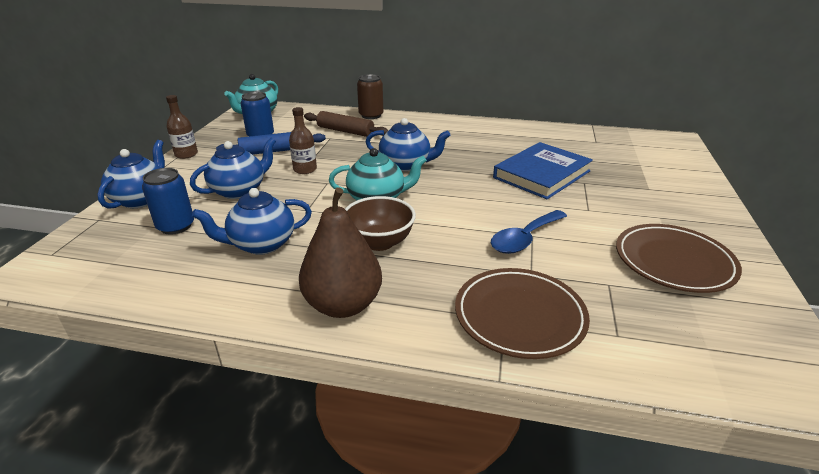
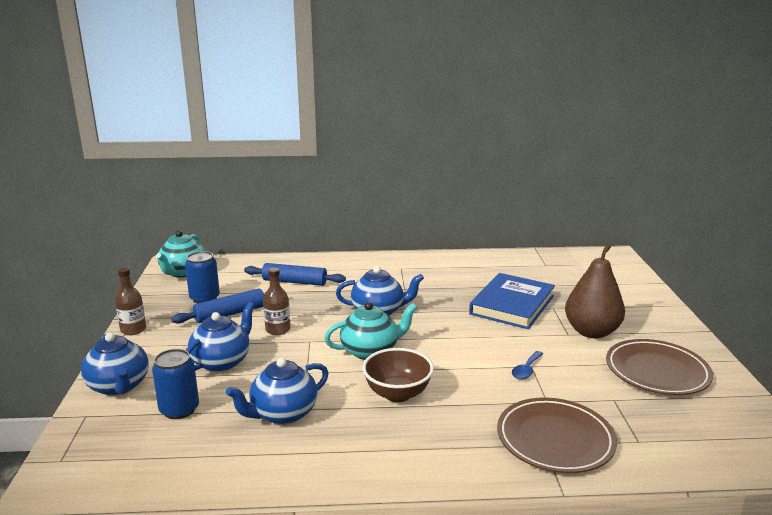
camera: 15 degrees left, 10 degrees down
blue teapot [97,140,165,209] -> blue teapot turned 150 degrees clockwise [81,333,149,396]
brown pear [299,187,382,318] -> brown pear moved to [565,244,625,339]
brown rolling pin [304,111,389,137] -> blue rolling pin [244,263,346,286]
brown can [357,74,383,119] -> none
blue spoon [491,210,567,254] -> blue spoon [512,351,543,380], size x0.60

